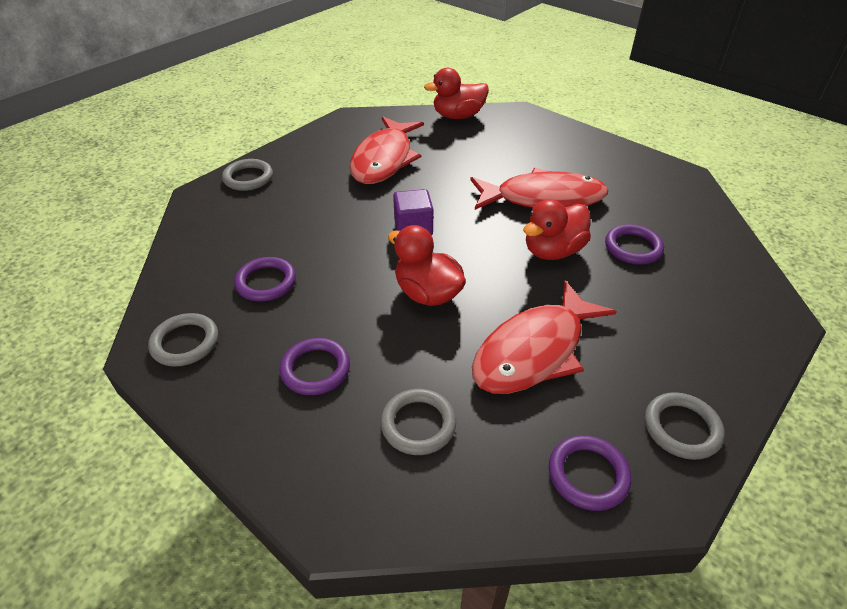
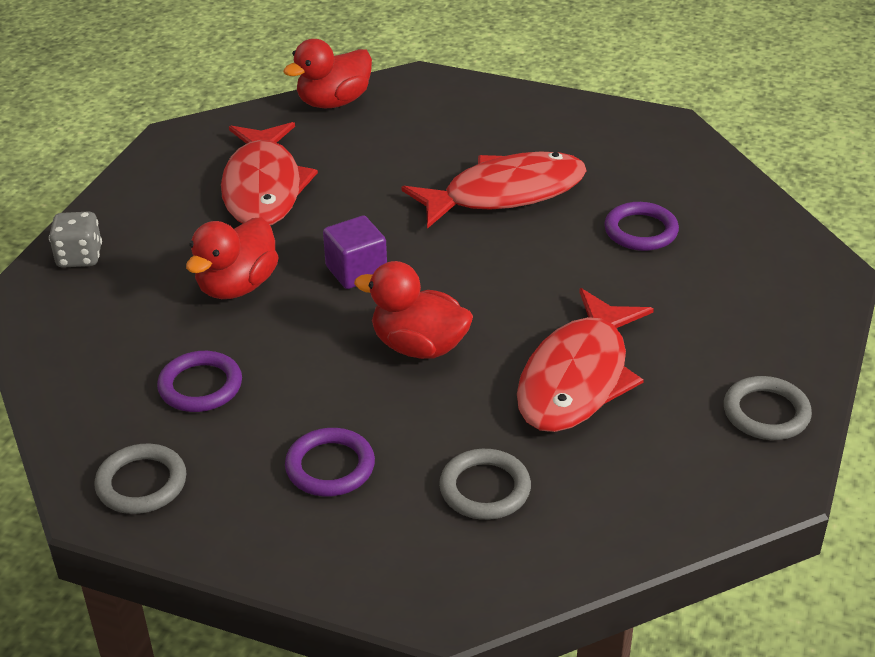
camera: 20 degrees left, 5 degrees down
grey ring [222,159,273,191] -> grey dice [49,211,102,268]
red duck [523,199,591,260] -> red duck moved to [186,217,279,299]
purple ring [549,435,631,511] -> none

